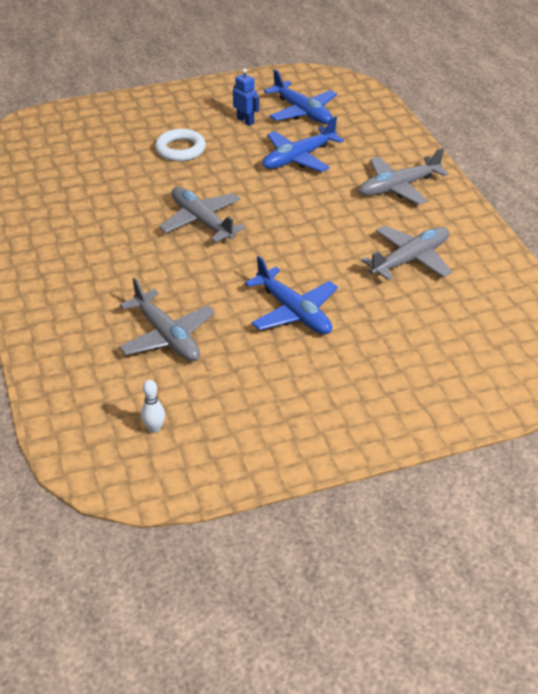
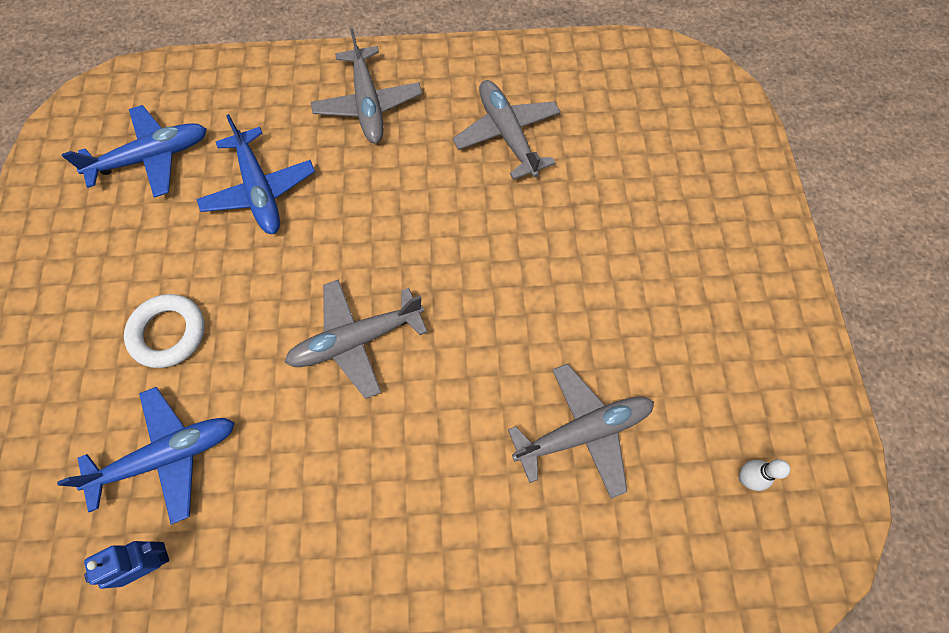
camera: 75 degrees left, 25 degrees up
blue robot [233,69,259,126] -> blue robot moved to [84,541,169,589]
blue plane [245,256,338,334] -> blue plane moved to [57,387,235,525]

